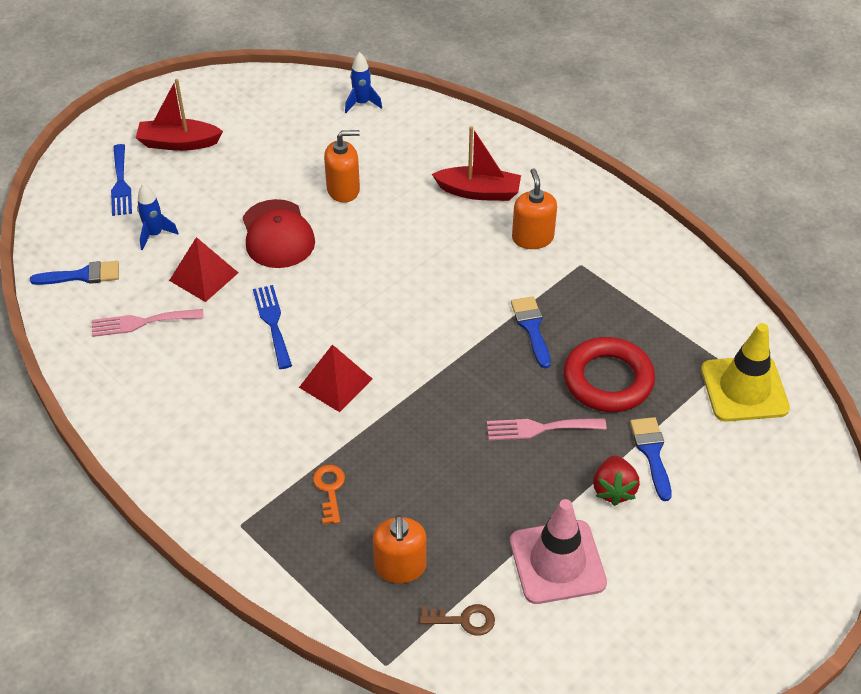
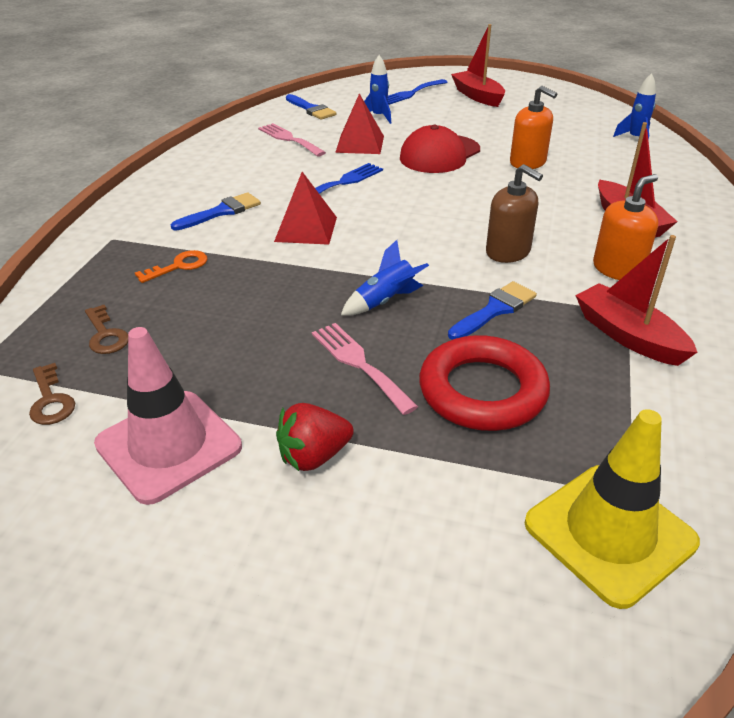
camera: 60 degrees right, 10 degrees down
orange soap dispenser [373,515,427,583] -> brown key [85,305,128,354]
blue brush [630,417,672,501] -> blue brush moved to [171,192,261,231]
none -> blue rocket [341,240,429,316]
none -> brown soap dispenser [486,164,543,263]
none -> red boat [575,235,698,366]

